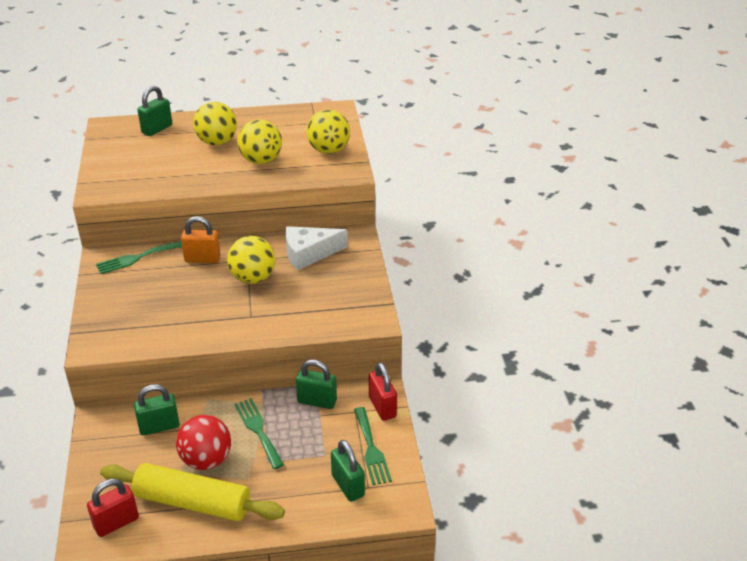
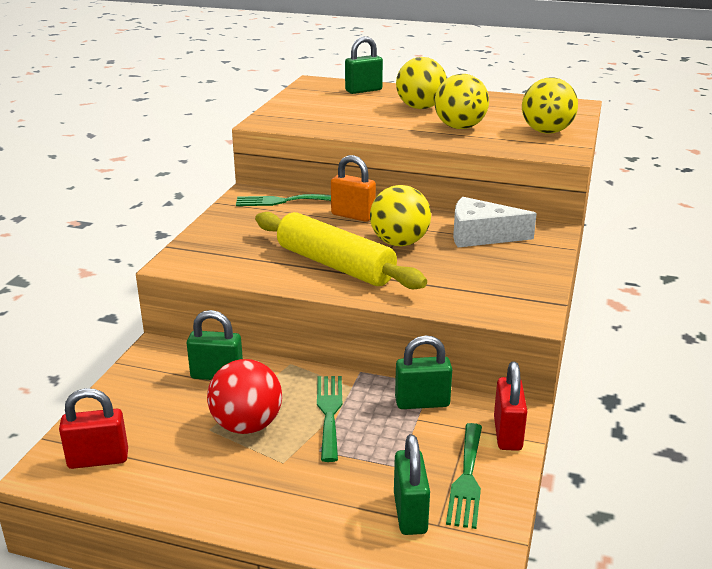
camera: 25 degrees right, 10 degrees down
yellow rolling pin [100,463,285,521] -> yellow rolling pin moved to [255,212,427,289]
green padlock [296,360,337,409] -> green padlock turned 45 degrees counterclockwise [395,335,452,409]

